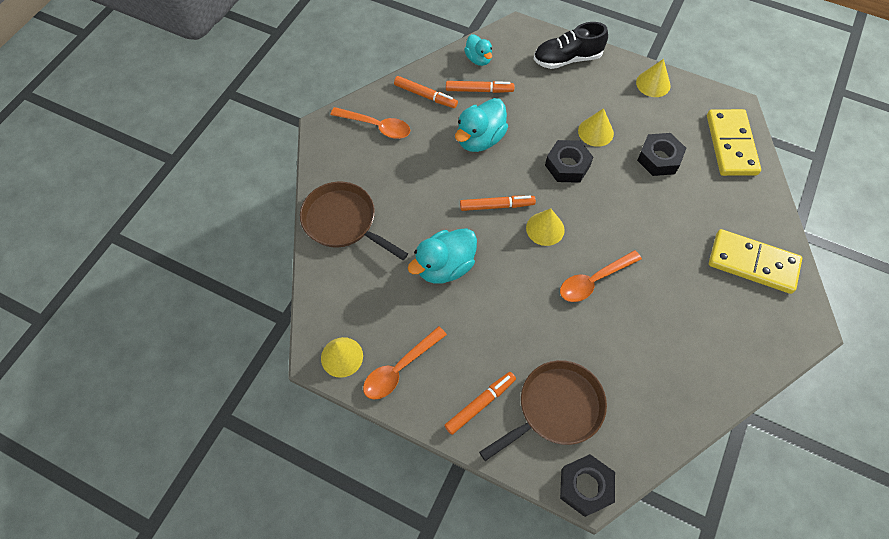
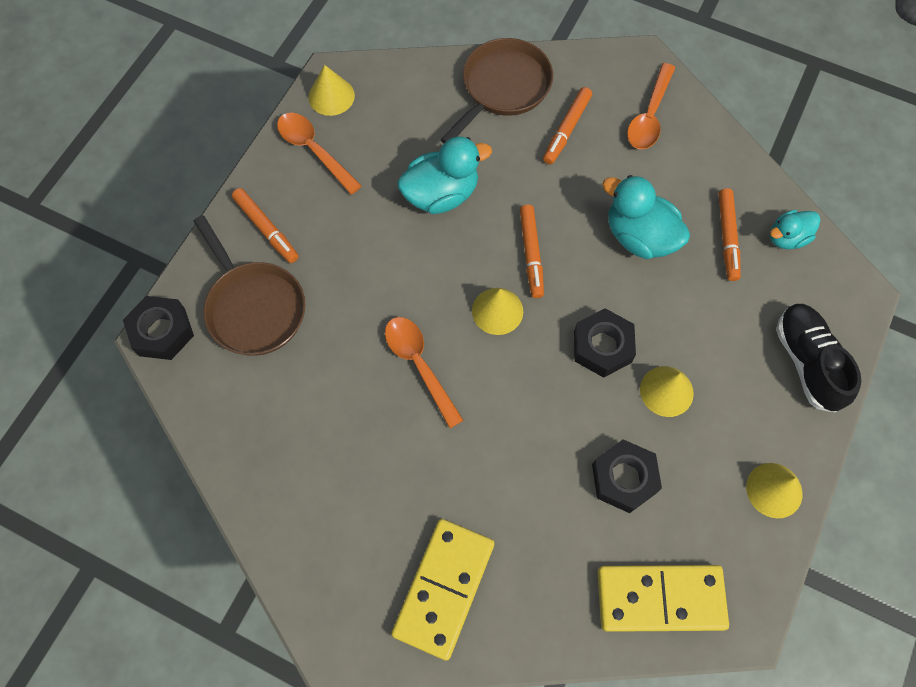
camera: 90 degrees right, 5 degrees up
orange marker [394,76,458,108] -> orange marker moved to [543,87,592,165]
turquoise duck [408,228,477,284] -> turquoise duck turned 105 degrees clockwise [397,137,492,214]

